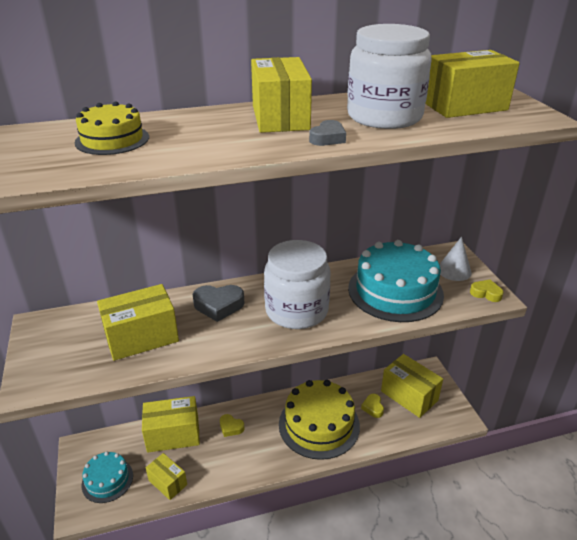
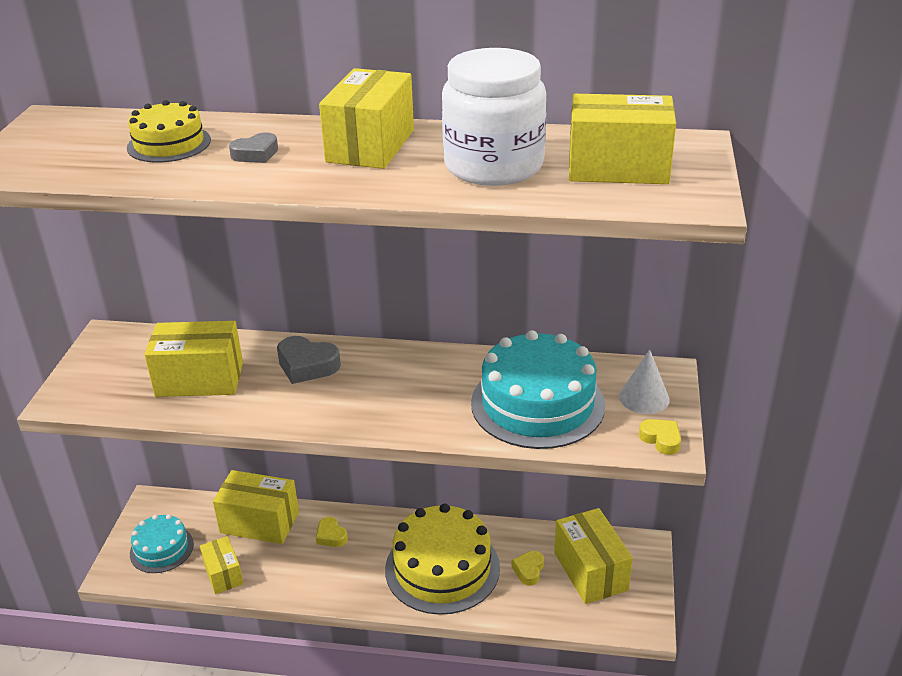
camera: 25 degrees right, 0 degrees up
white jar [264,240,330,329] -> none
grey heart [309,120,346,146] -> grey heart moved to [229,132,278,163]

